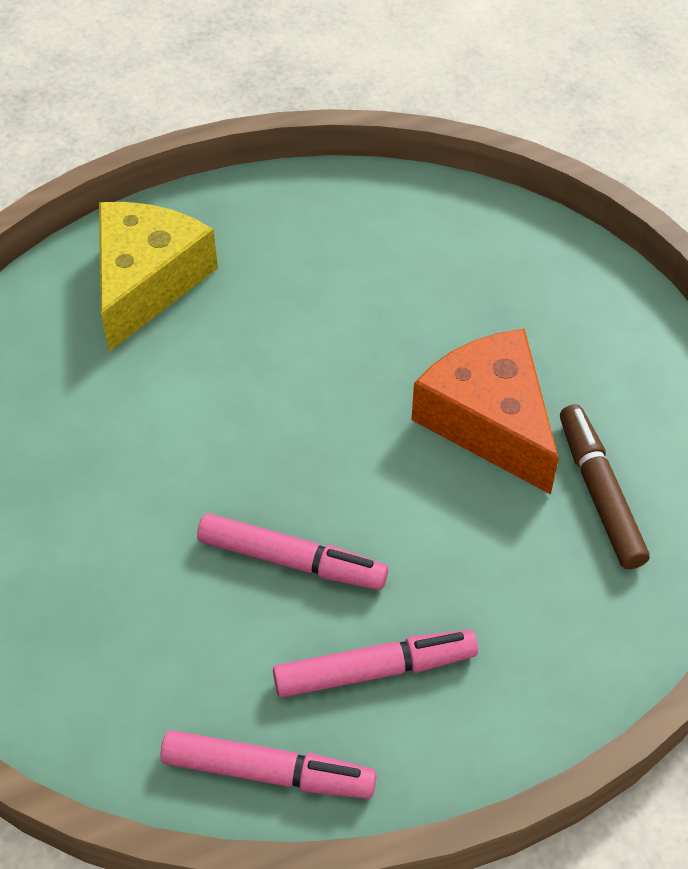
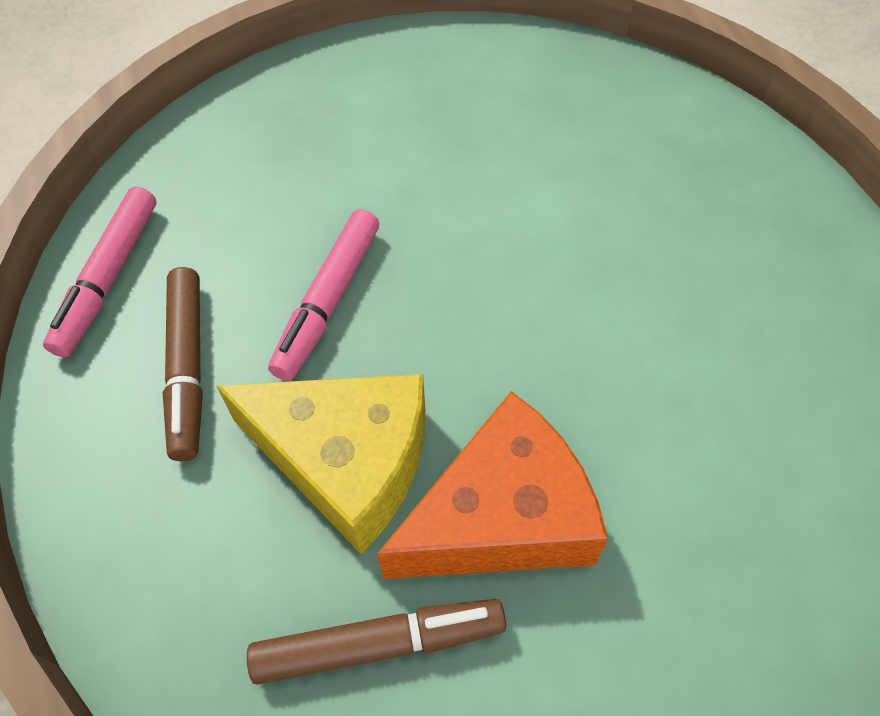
camera: 95 degrees right, 5 degrees up
yellow cheese [99,202,218,352] -> yellow cheese moved to [217,374,425,554]
pink marker [273,630,478,698] -> brown marker [163,267,203,461]

